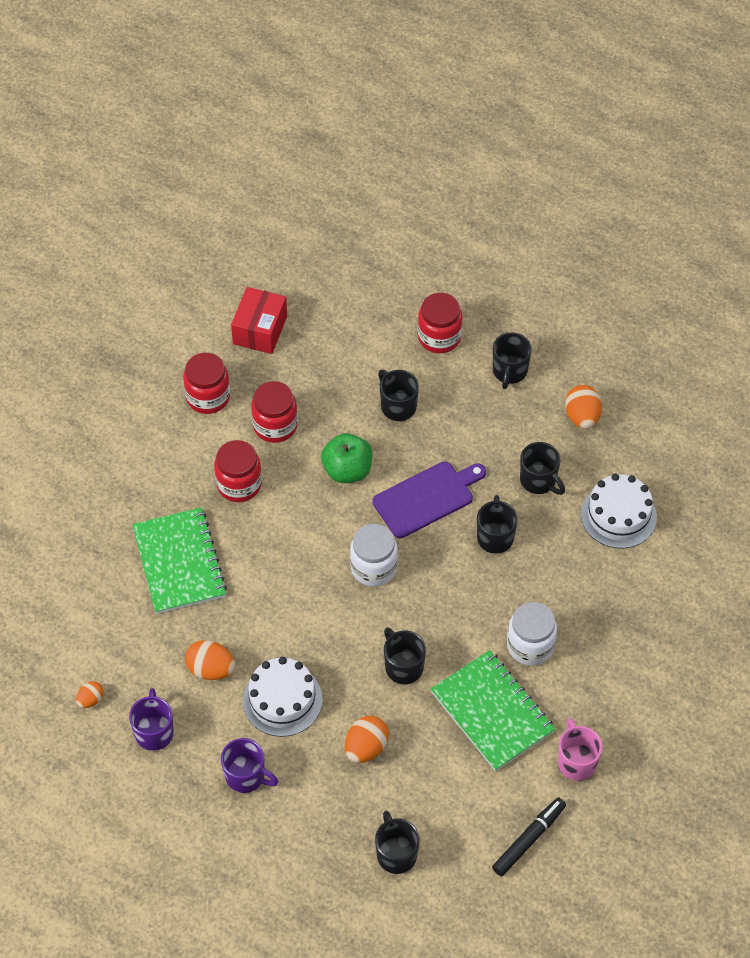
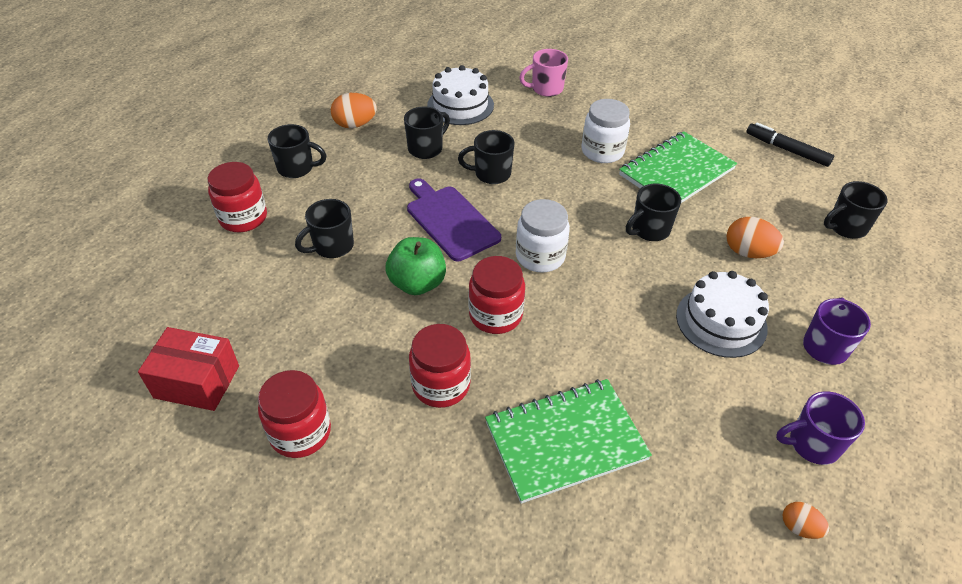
camera: 95 degrees left, 10 degrees down
orange egg [185,640,235,680] -> none
red jar [251,381,298,443] -> red jar moved to [469,256,525,334]
pink mug [558,718,603,781] -> pink mug moved to [519,49,568,97]

